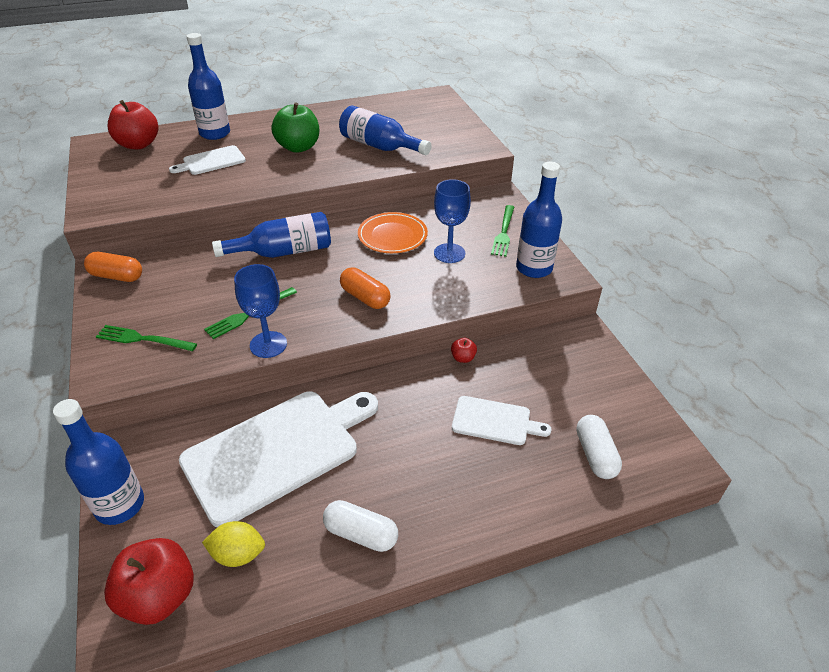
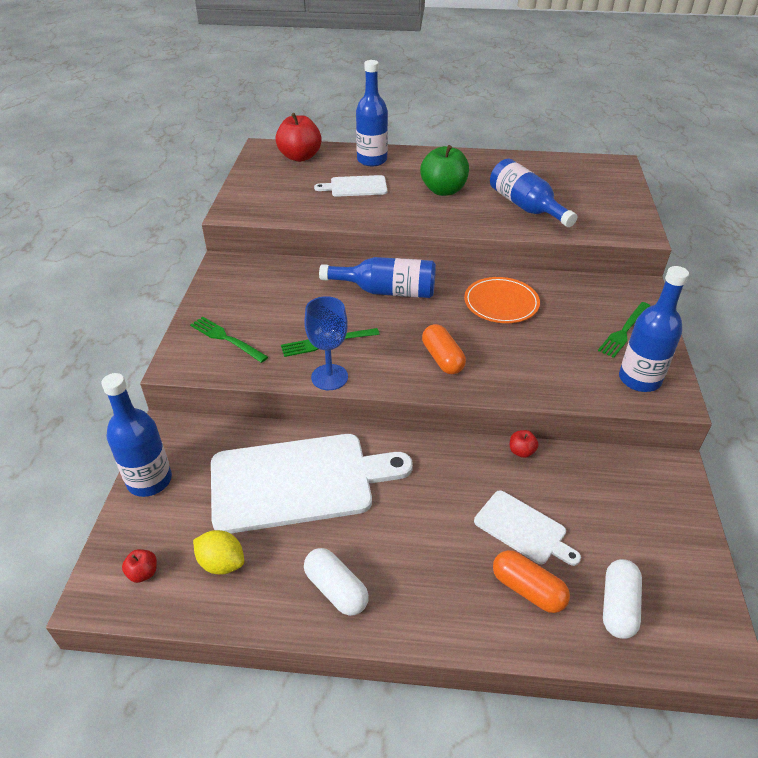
camera: 25 degrees right, 0 degrees up
orange capsule [84,252,142,282] -> orange capsule moved to [493,550,570,613]
red apple [104,538,194,625] -> red apple [122,549,157,583], size x0.44
blue goblet [434,179,471,263] -> none

